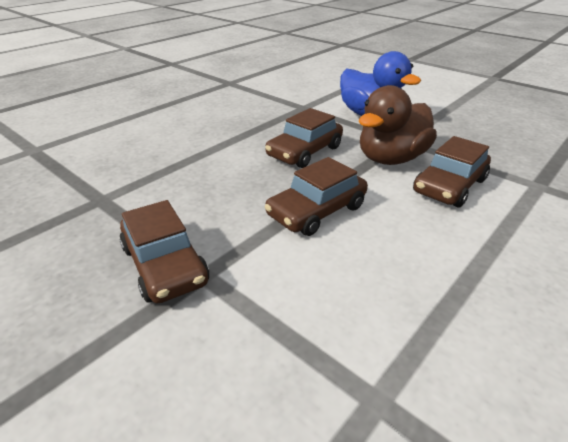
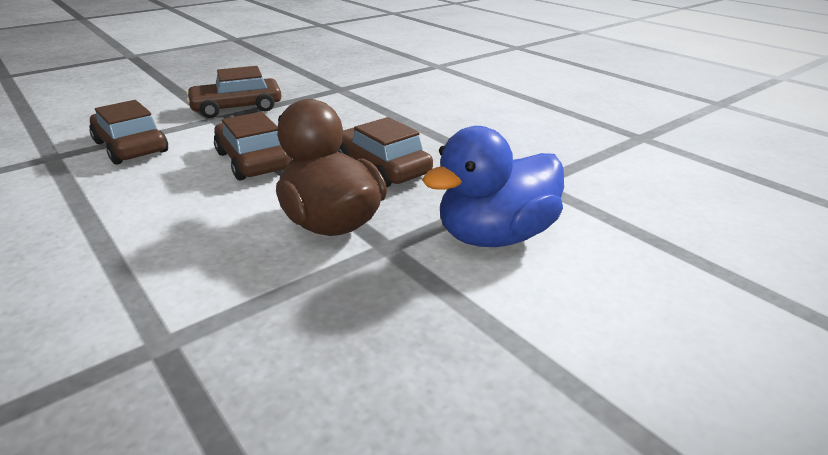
camera: 100 degrees right, 5 degrees down
brown car [413,136,491,207] -> brown car moved to [89,100,168,164]

